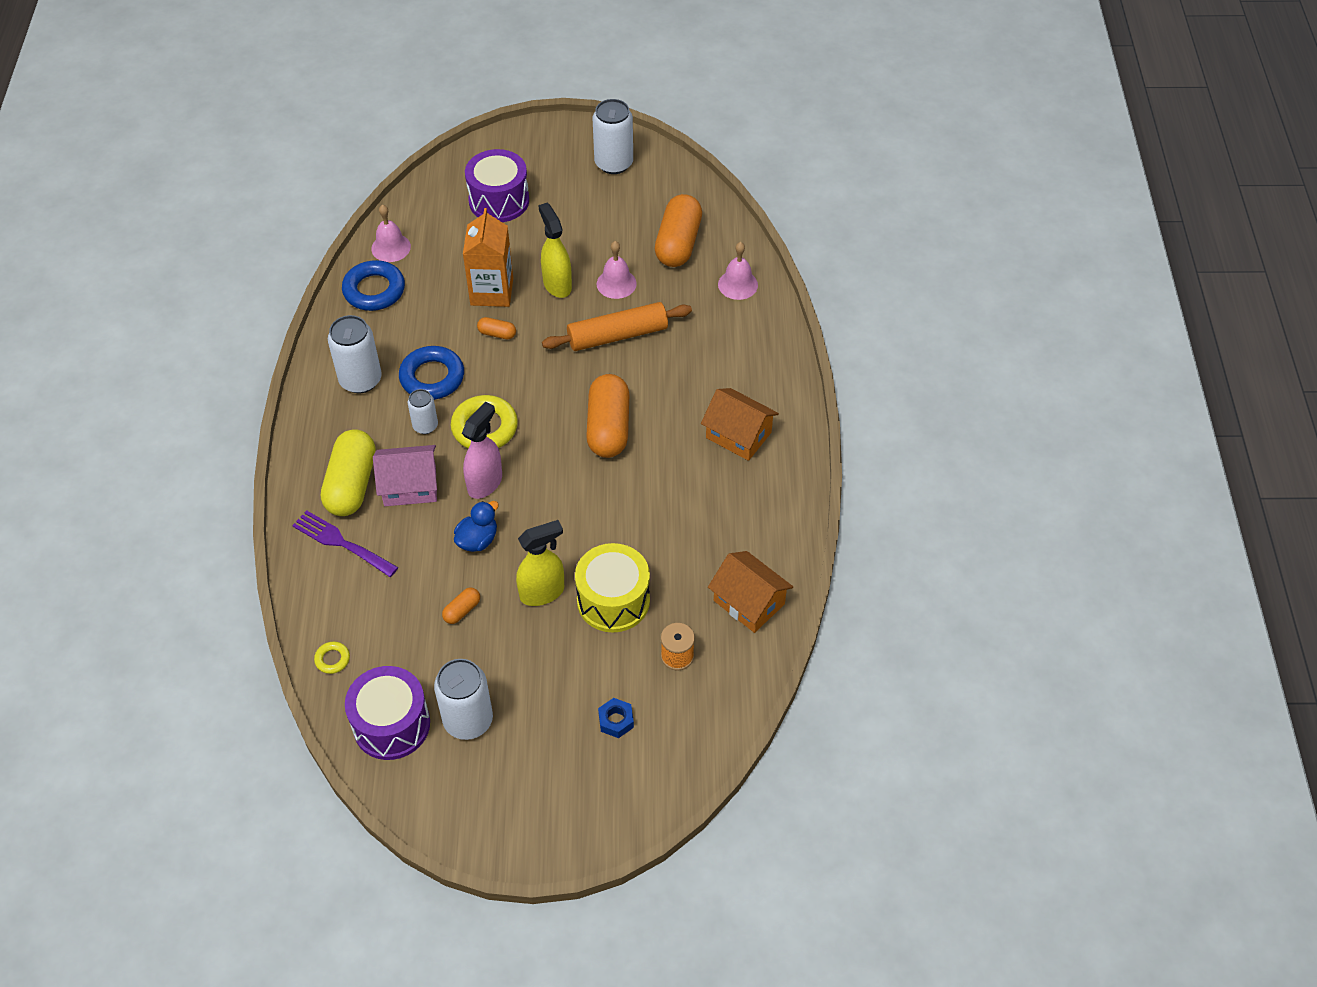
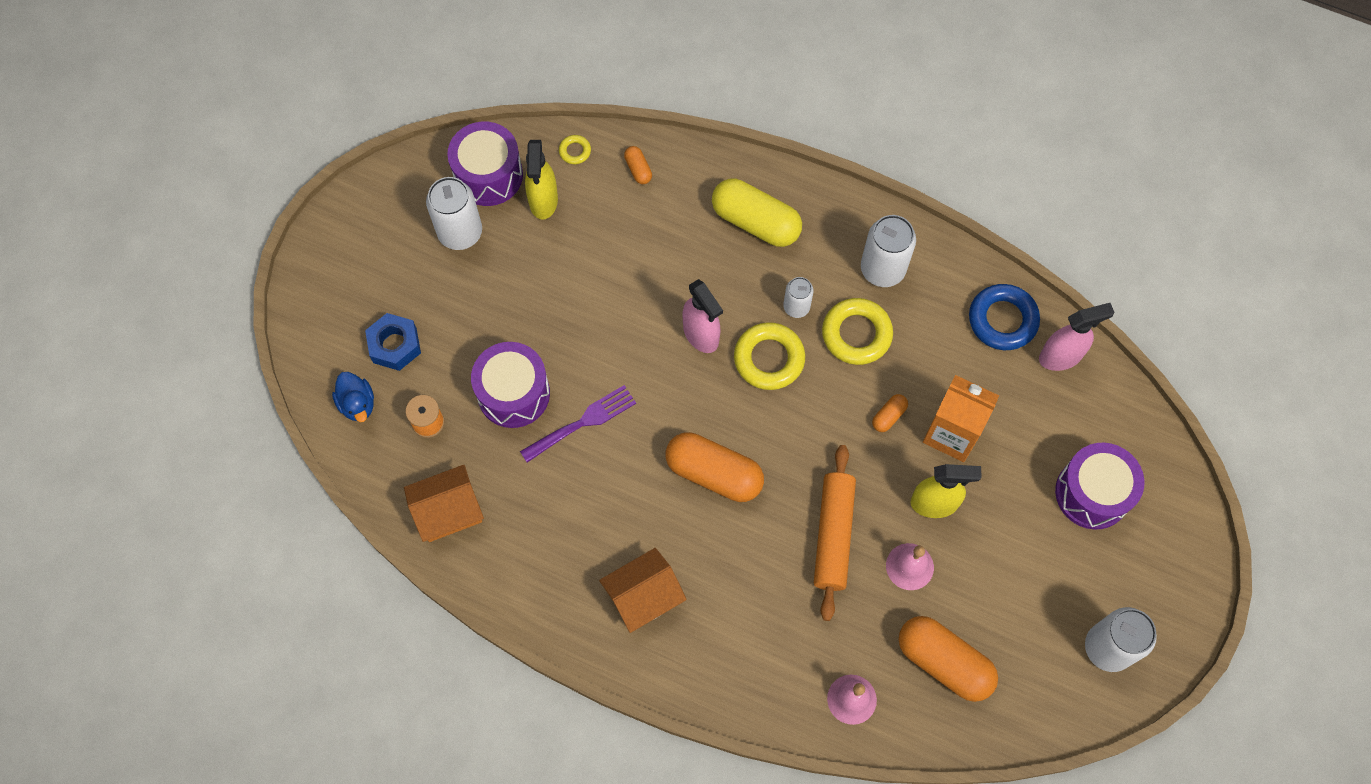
camera: 115 degrees right, 15 degrees up
purple fork [292,510,398,577] -> purple fork moved to [520,385,636,463]
pink bell [371,204,411,262] -> pink spray bottle [1039,303,1115,371]
pink house [373,445,437,506] -> none
blue ring [399,346,464,400] -> yellow ring [822,298,893,365]
orange capsule [442,588,480,624] -> orange capsule moved to [624,146,652,184]
blue duck [454,501,499,552] -> blue duck moved to [332,372,374,422]
yellow spray bottle [516,520,564,606] -> yellow spray bottle moved to [525,140,558,220]
yellow drum [575,543,650,632] -> purple drum [471,342,550,428]
blue nut [598,698,634,738] -> blue nut [365,313,421,371], size x1.55

